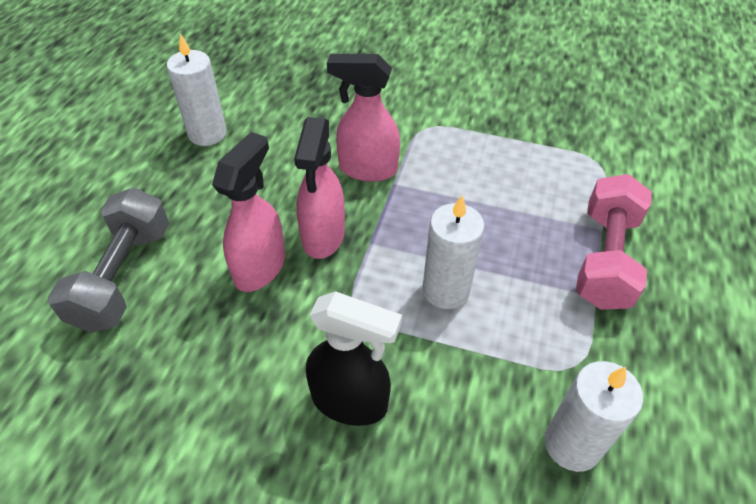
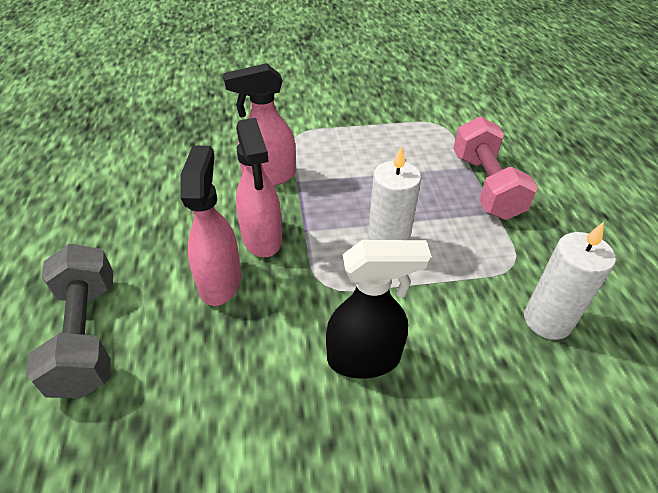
camera: 25 degrees left, 5 degrees down
white candle [167,33,227,146] -> none

